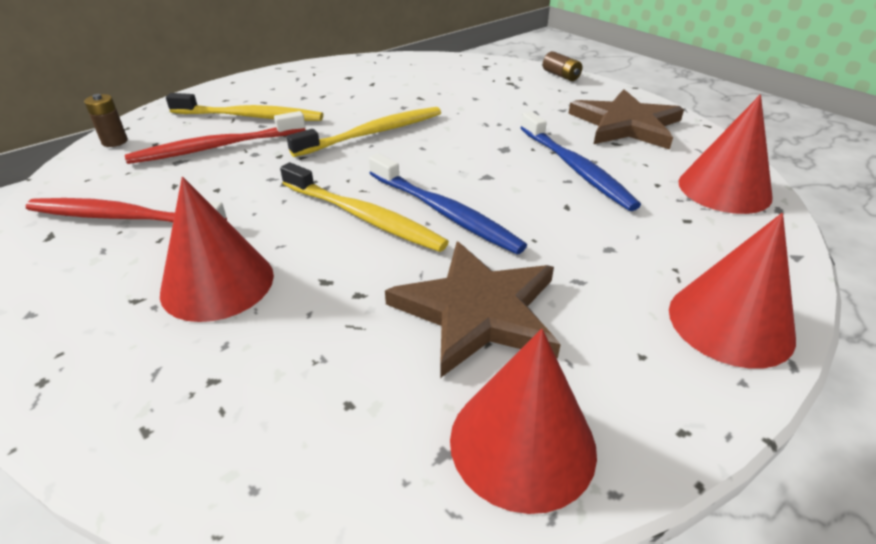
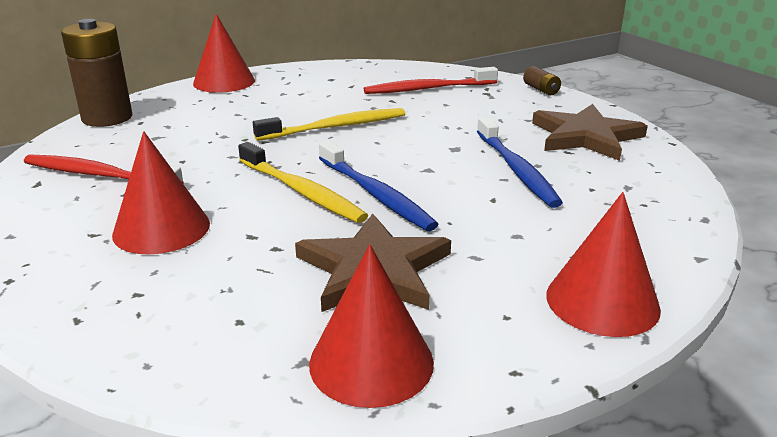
camera: 10 degrees right, 10 degrees down
brown battery [84,94,128,147] -> brown battery [61,19,132,127], size x2.25
red toothbrush [125,111,306,164] -> red toothbrush moved to [364,67,498,94]
yellow toothbrush [166,93,323,121] -> none
red cone [679,94,773,214] -> red cone moved to [193,14,255,93]

